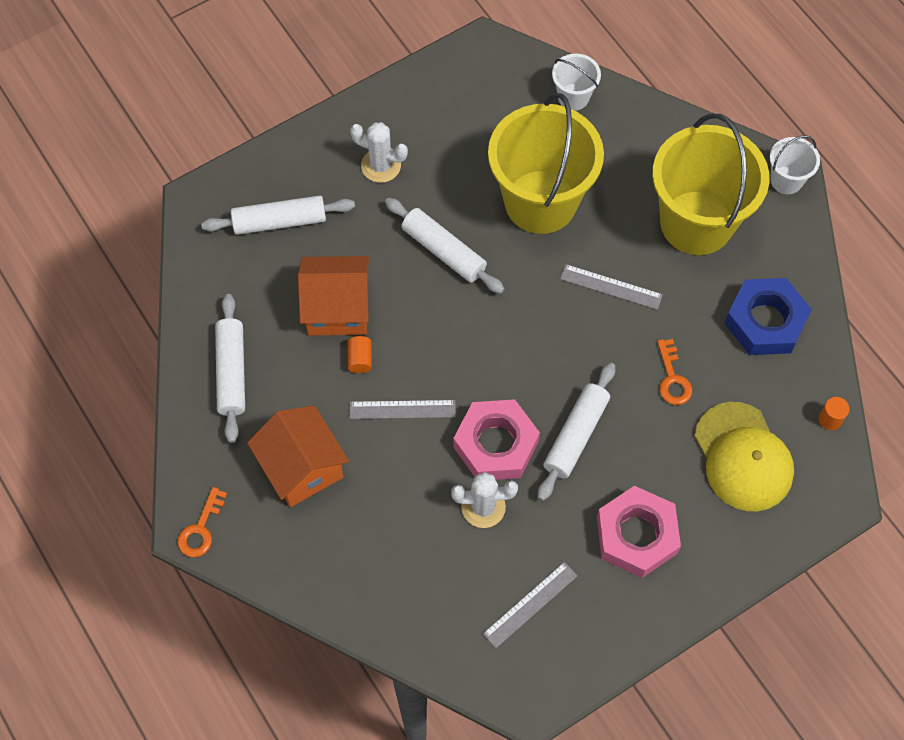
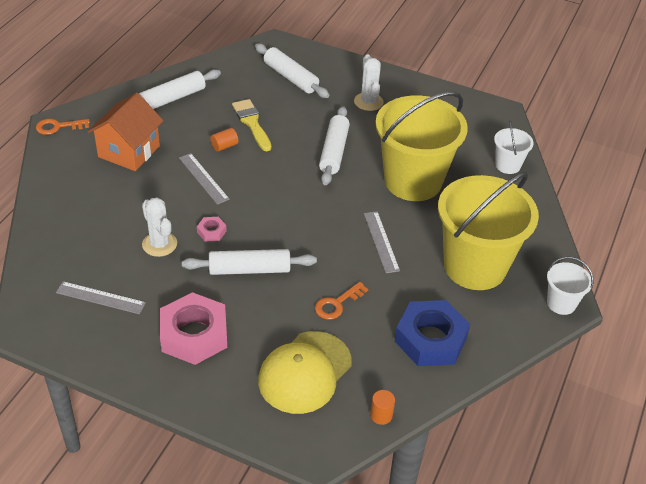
camera: 55 degrees right, 20 degrees down
orange house [298,256,369,335] -> yellow brush [232,99,272,151]
pink nut [453,399,540,480] -> pink nut [197,217,227,242], size x0.43

